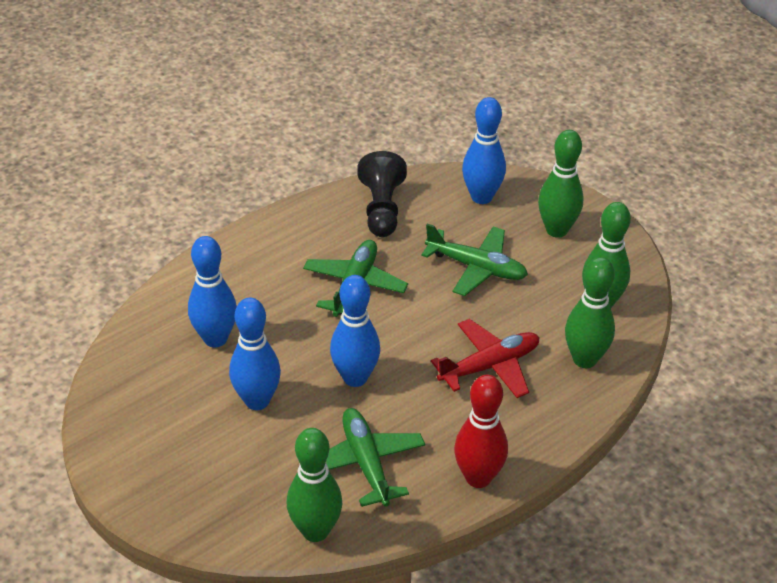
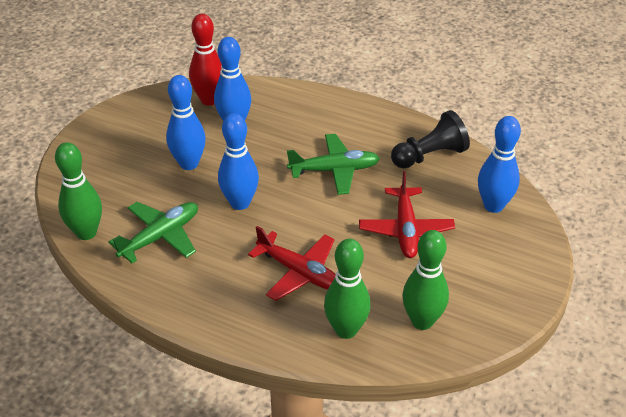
camera: 65 degrees right, 0 degrees up
green plane [421,224,528,296] -> red plane [359,171,455,258]
red bowling pin [454,375,508,488] -> red bowling pin moved to [189,13,222,106]
green bowling pin [538,130,584,238] -> none

